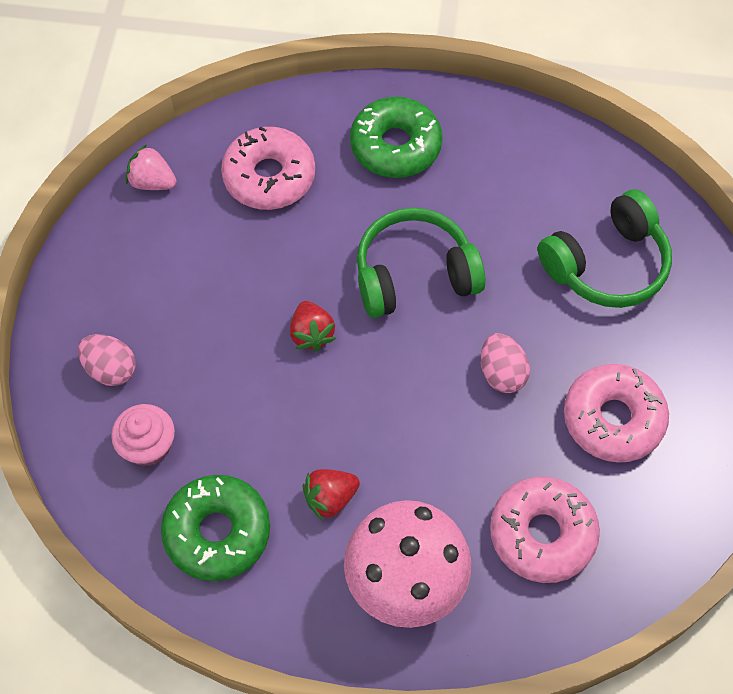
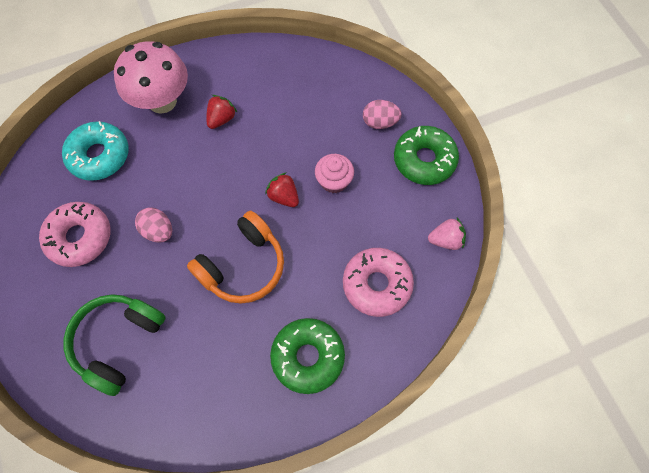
camera: 150 degrees right, 5 degrees up
pink cupcake [111,404,175,466] -> pink cupcake moved to [315,154,354,193]
green donut [161,475,270,581] -> green donut moved to [394,126,459,185]
green headphones [357,208,485,318] -> orange headphones [187,211,284,304]
pink donut [490,476,600,583] -> turquoise donut [62,121,129,181]

